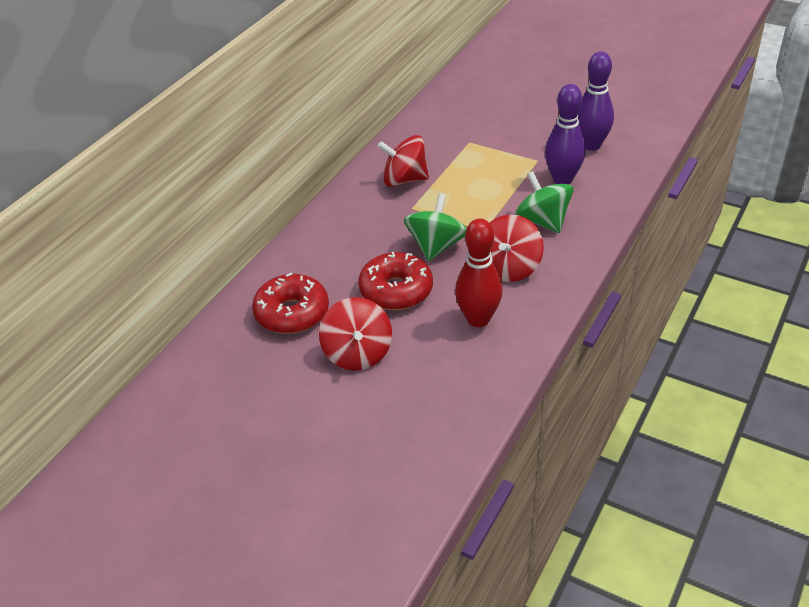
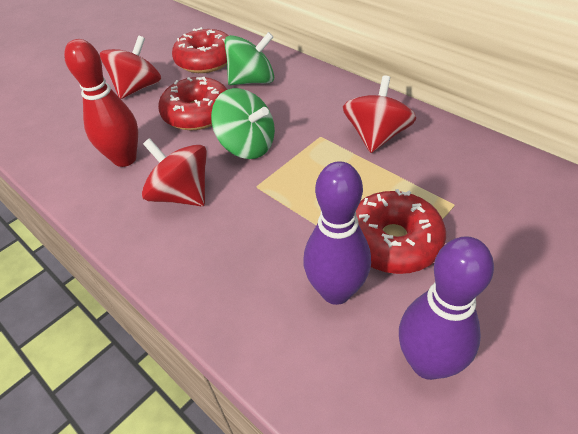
camera: 105 degrees right, 5 degrees up
red spinning top [319,297,392,371] -> red spinning top turned 120 degrees clockwise [100,35,162,99]
green spinning top [515,171,573,233] -> green spinning top moved to [224,32,274,85]
none -> red donut [356,189,446,274]

